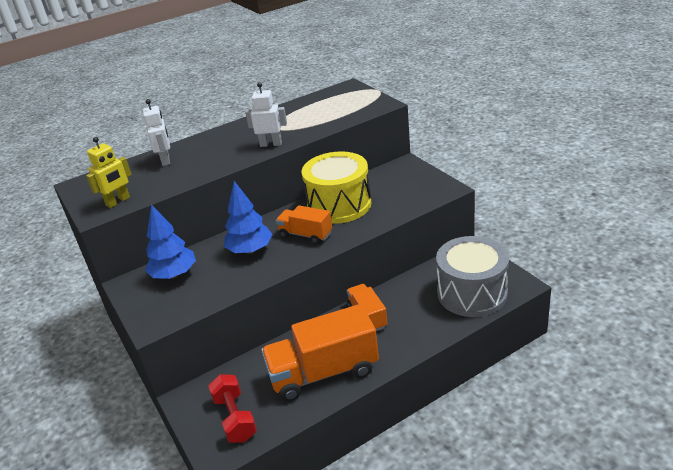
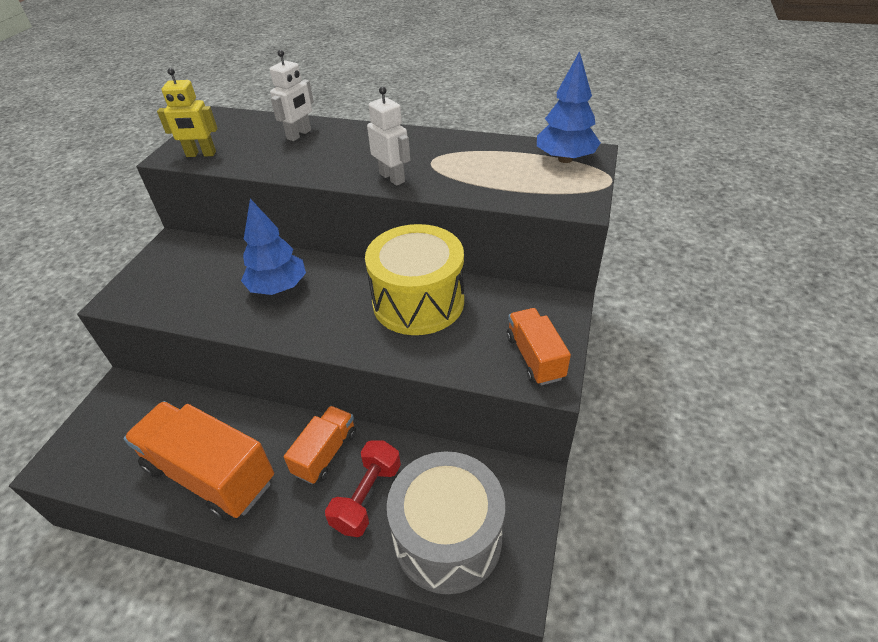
camera: 45 degrees right, 10 degrees up
blue tree [145,205,196,279] -> blue tree moved to [537,51,601,163]
red dumbbell [208,374,257,443] -> red dumbbell moved to [325,440,401,537]
orange truck [276,205,332,244] -> orange truck moved to [507,308,571,385]

